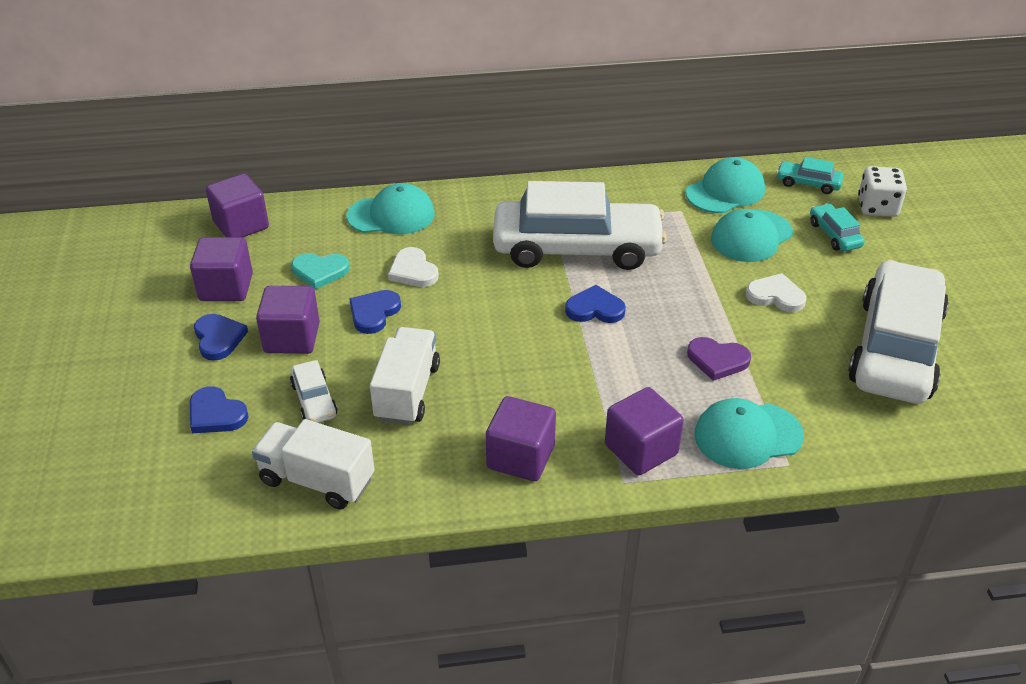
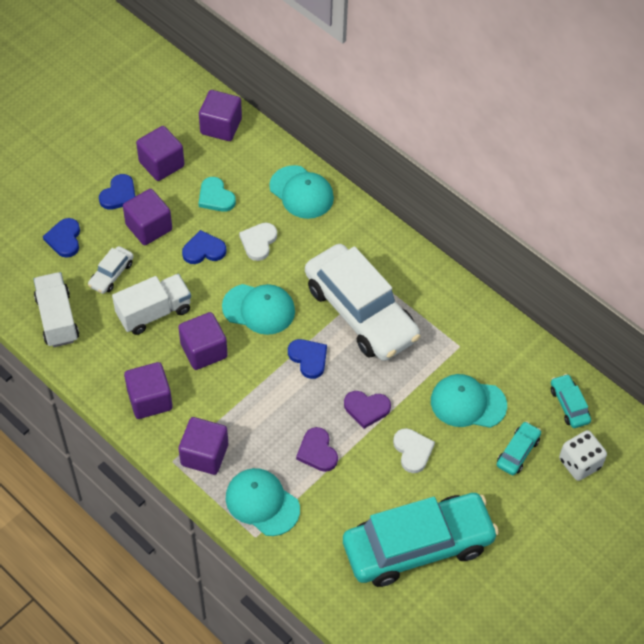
camera: 50 degrees right, 15 degrees up
turquoise cap [686,157,765,213] -> turquoise cap moved to [222,284,295,335]
white car [848,260,949,404] -> turquoise car [343,493,499,587]
none -> purple cube [178,312,228,370]
none -> purple heart [344,391,391,429]

